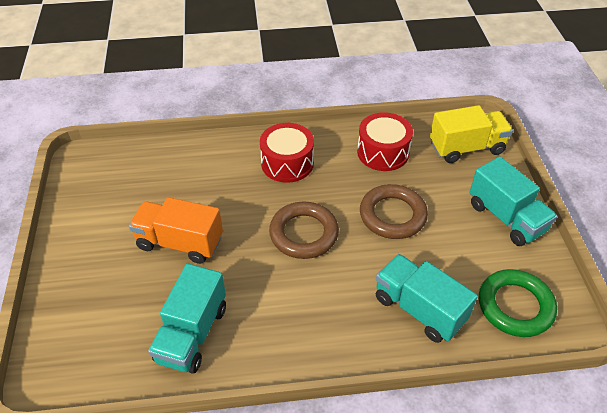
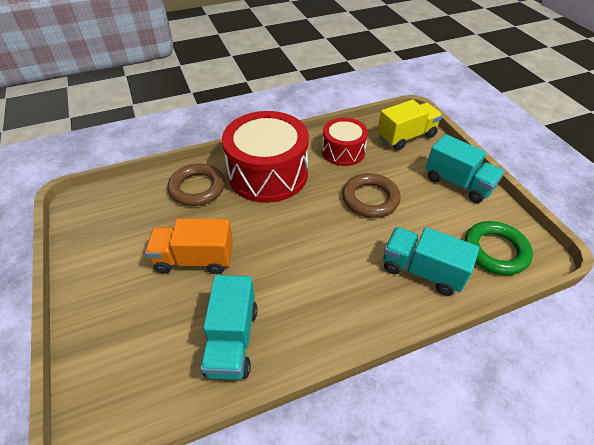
camera: 15 degrees left, 0 degrees up
red drum [260,123,314,183] -> red drum [222,111,309,203], size x1.75
brown ring [269,202,339,259] -> brown ring moved to [168,163,225,206]

